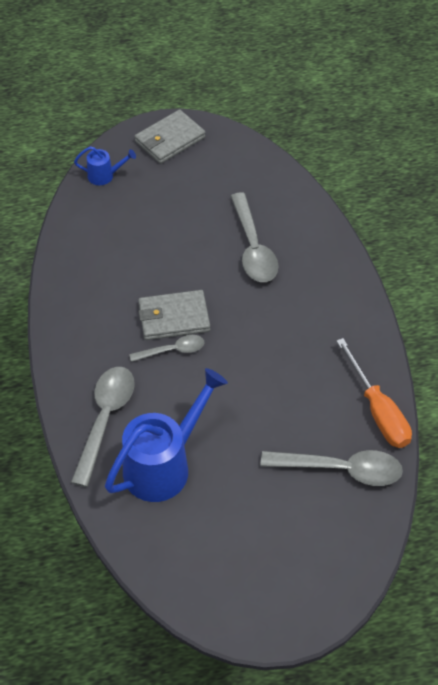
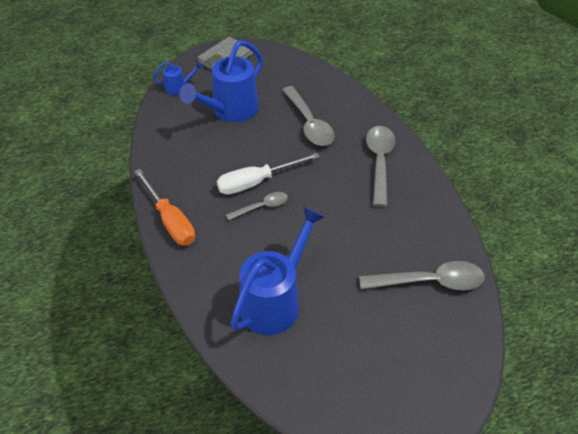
camera: 10 degrees left, 5 degrees down
grey spoon [71,367,135,487] -> grey spoon moved to [366,126,396,207]
grey wallet [138,290,210,340] -> white screwdriver [217,153,320,195]
orange screwdriver [336,338,412,448] -> orange screwdriver moved to [134,169,195,246]
none -> blue watering can [180,40,263,122]

